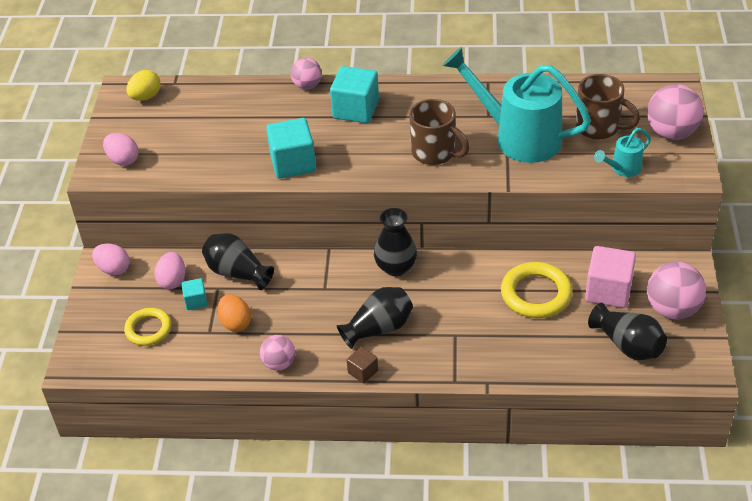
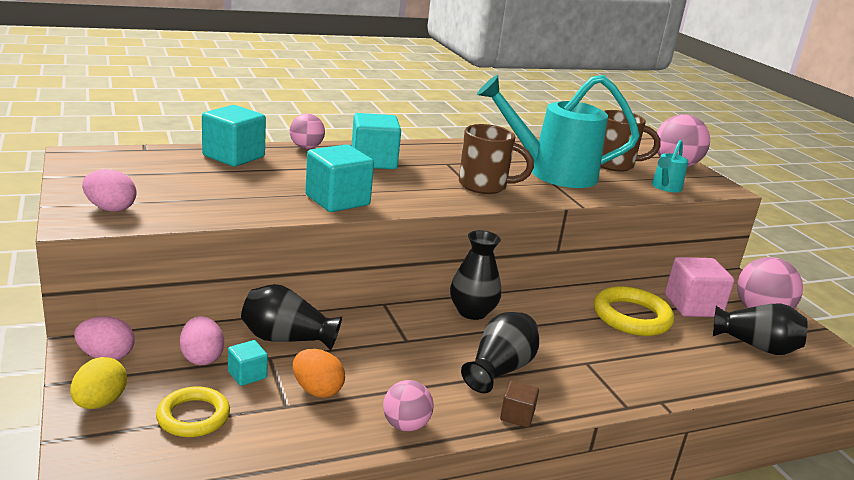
camera: 30 degrees left, 20 degrees down
yellow egg [126,70,161,101] -> yellow egg moved to [70,357,127,409]
none -> turquoise cube [202,105,266,167]

